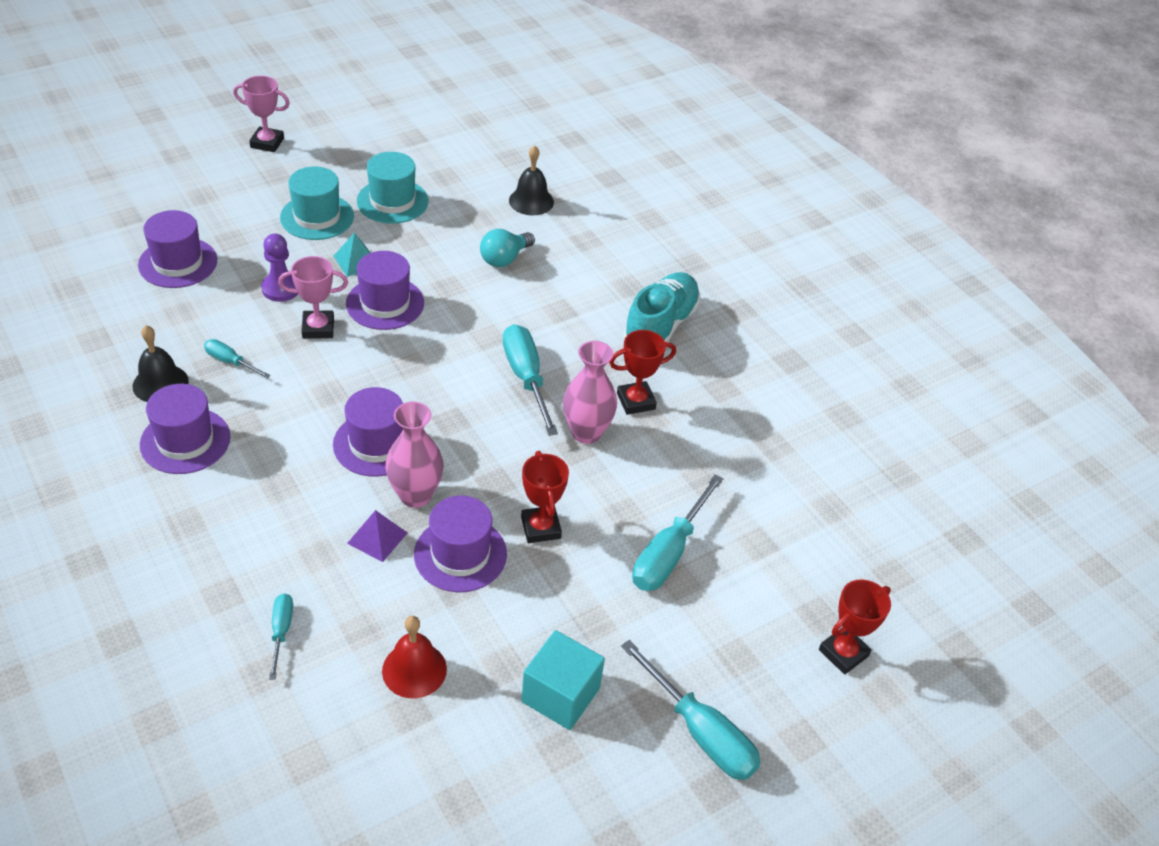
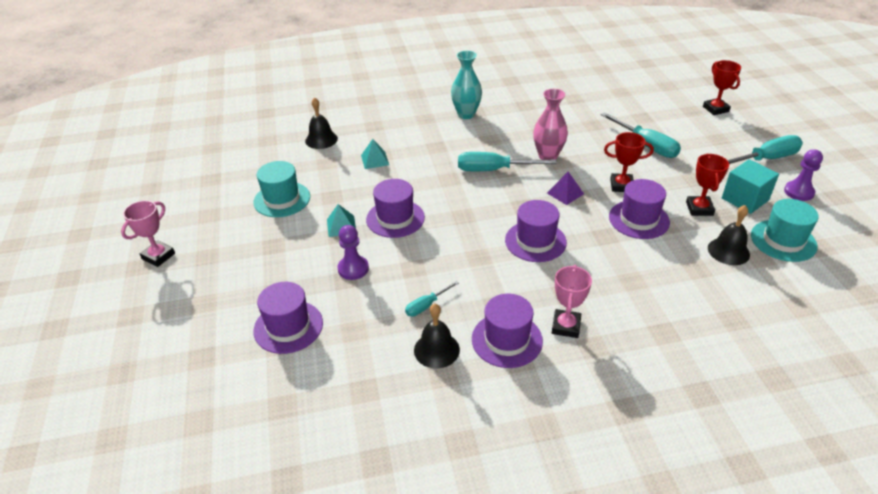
camera: 65 degrees left, 5 degrees down
turquoise screwdriver [269,593,293,679] -> none
pink trophy [278,256,348,339] -> pink trophy moved to [552,265,592,338]
turquoise hat [280,166,354,240] -> turquoise hat moved to [751,199,819,262]
purple pyramid [347,510,407,562] -> purple pyramid moved to [547,171,584,205]
red bell [382,616,447,698] -> black bell [708,205,750,265]
pink vase [385,402,444,508] -> none
turquoise light bulb [480,229,535,267] -> turquoise pyramid [361,139,389,169]
red trophy [609,330,676,415] -> red trophy moved to [686,154,729,216]
turquoise shoe [623,272,701,342] -> turquoise vase [451,51,482,119]
none -> purple pawn [784,149,823,201]

